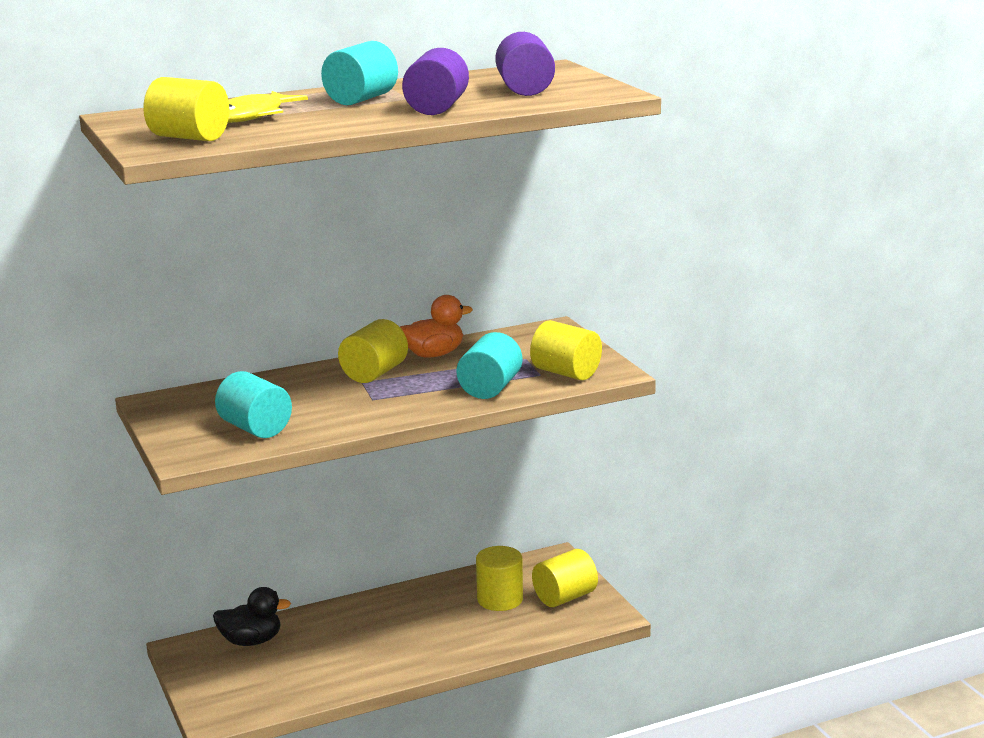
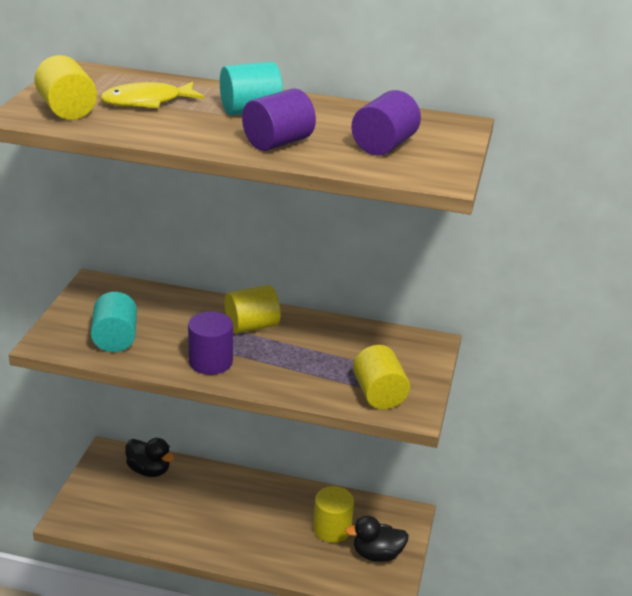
camera: 35 degrees right, 10 degrees up
orange duck [400,295,473,358] -> none
turquoise cylinder [456,332,522,399] -> none
yellow cylinder [532,549,598,607] -> black duck [345,516,409,562]
none -> purple cylinder [188,312,233,375]

